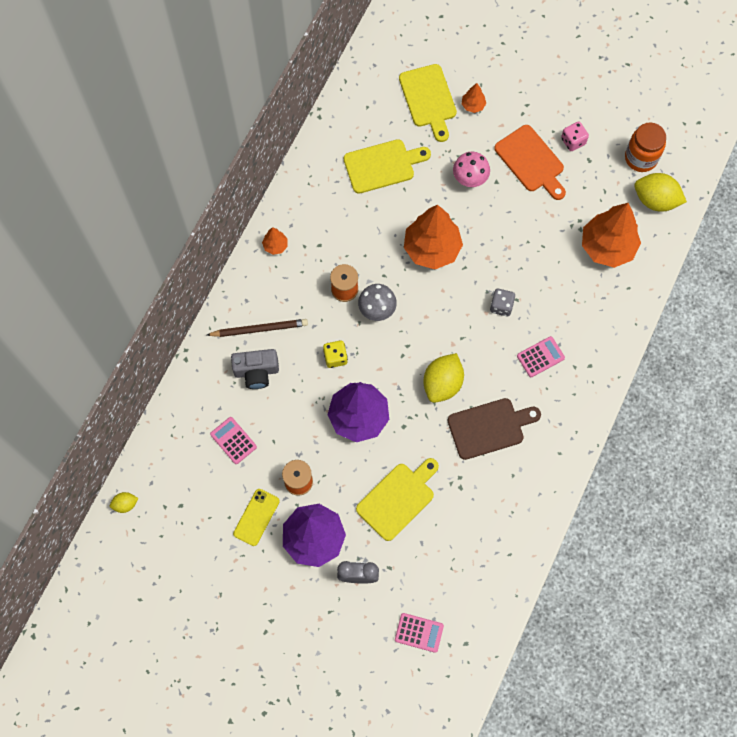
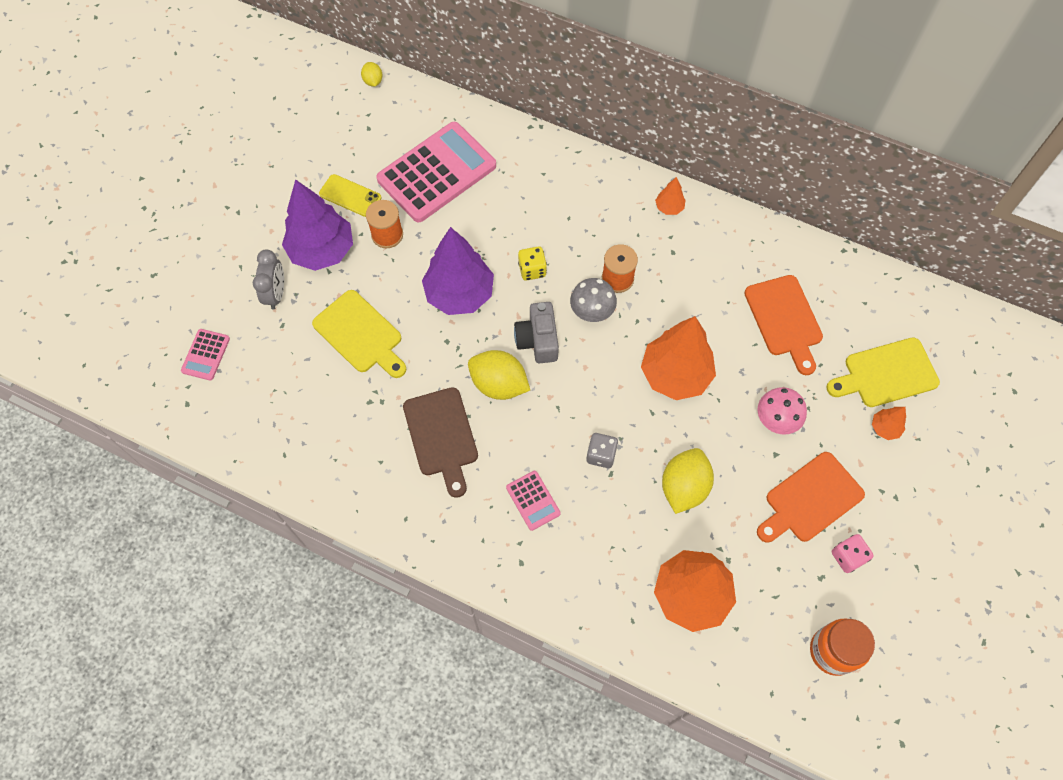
camera: 90 degrees right, 5 degrees down
brown pencil [207,319,308,337] -> none
pink calculator [210,417,257,464] -> pink calculator [376,121,496,222], size x2.25
grey camera [231,349,279,389] -> grey camera moved to [514,302,559,363]
yellow cutting board [344,139,431,194] -> orange cutting board [744,275,823,375]
yellow lemon [634,173,687,211] -> yellow lemon moved to [662,448,714,514]

